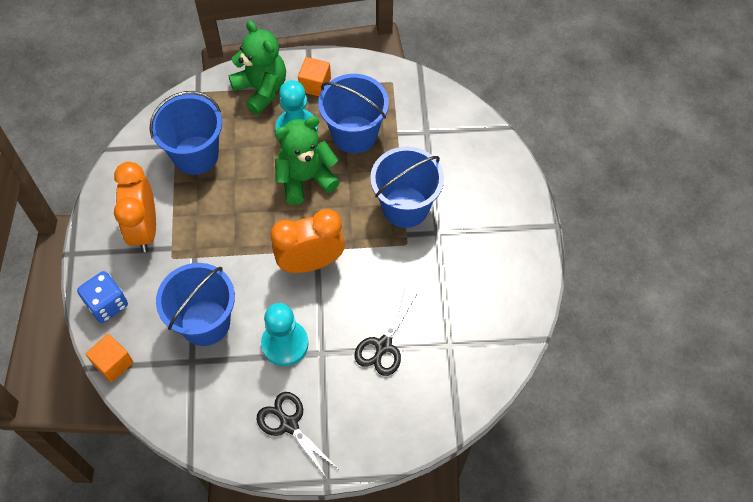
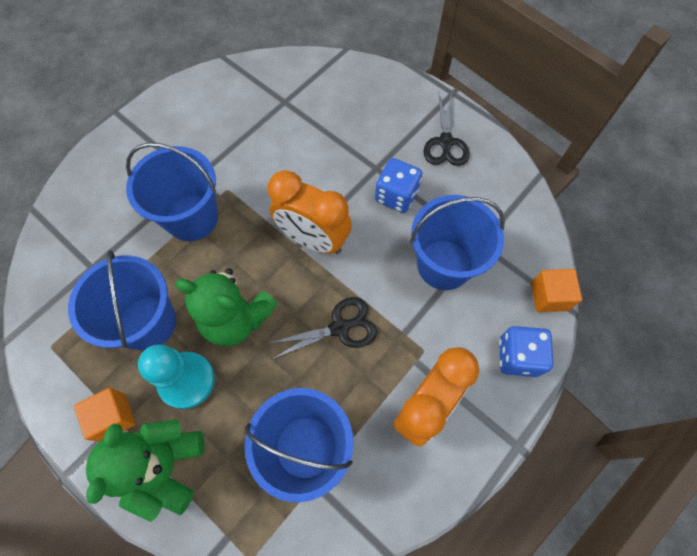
camera: 135 degrees left, 5 degrees up
turquoise pawn [261,303,308,366] -> blue dice [375,158,422,213]
black scissors [354,291,417,376] -> black scissors moved to [267,297,377,360]

